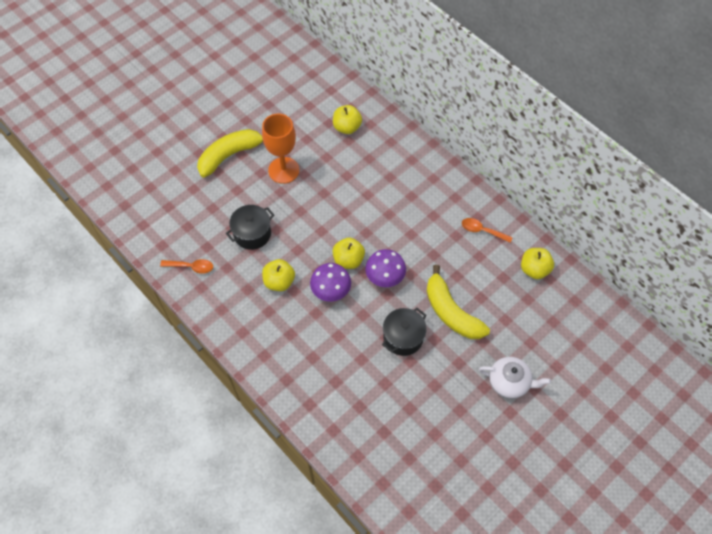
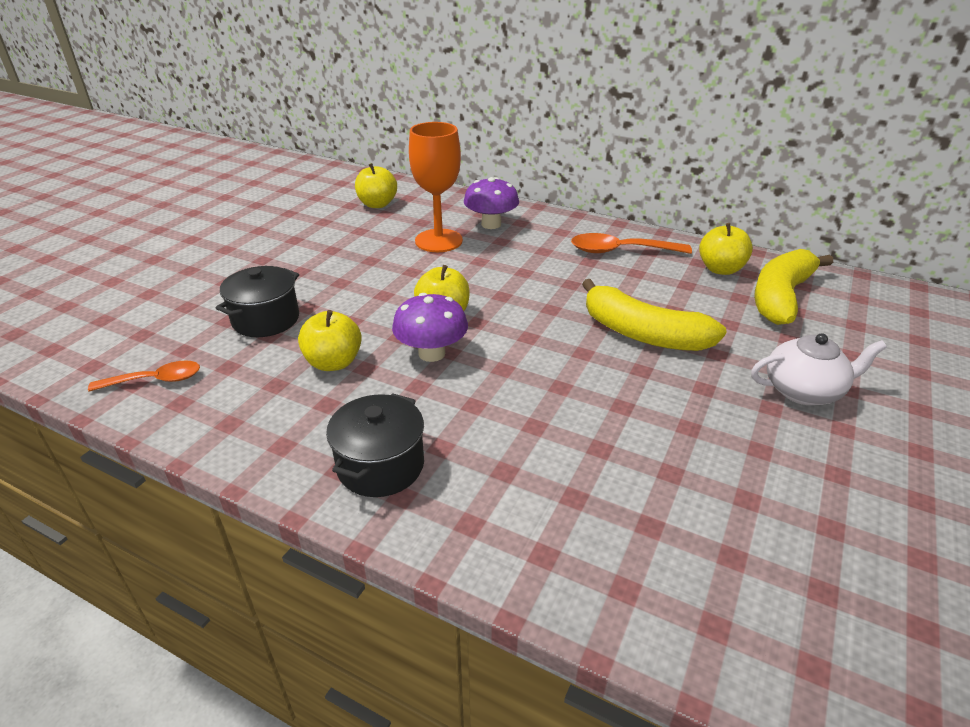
camera: 20 degrees left, 25 degrees down
yellow banana [197,129,263,177] -> yellow banana moved to [754,249,833,325]
orange goblet [262,114,299,184] -> orange goblet moved to [409,122,463,252]
purple mushroom [365,249,406,287] -> purple mushroom moved to [464,177,519,229]
black pot [382,308,427,356] -> black pot moved to [326,393,424,497]
orange spoon [462,218,513,243] -> orange spoon [571,233,692,254], size x1.51

